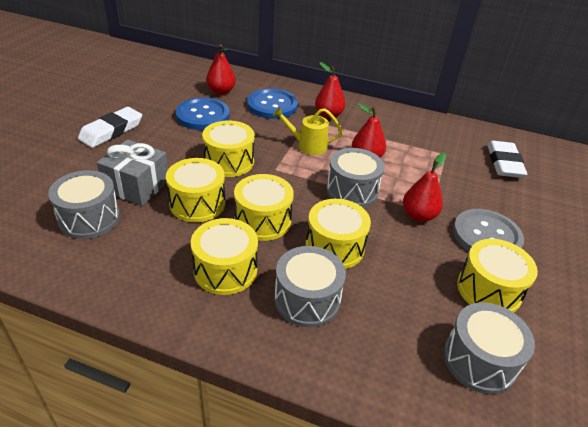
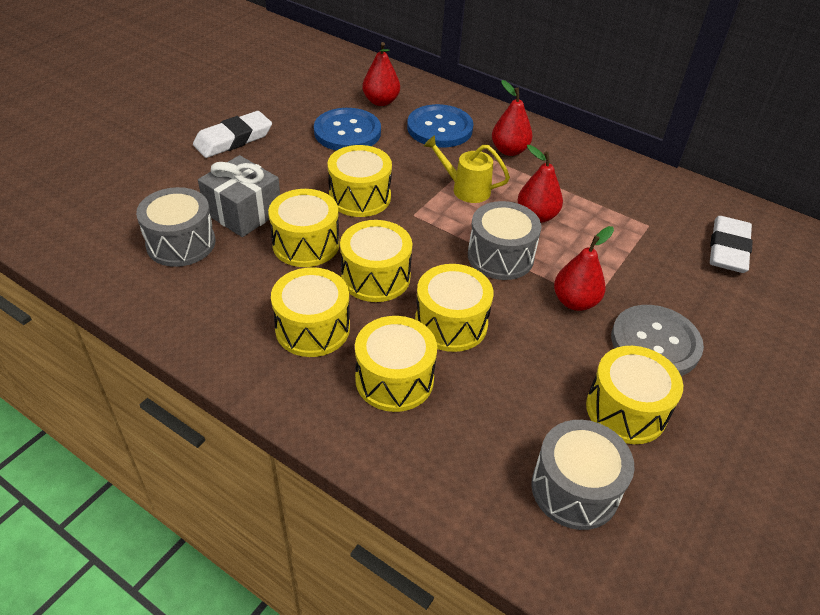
camera: 15 degrees right, 5 degrees up
grey drum [274,246,346,328] -> yellow drum [355,316,437,412]

